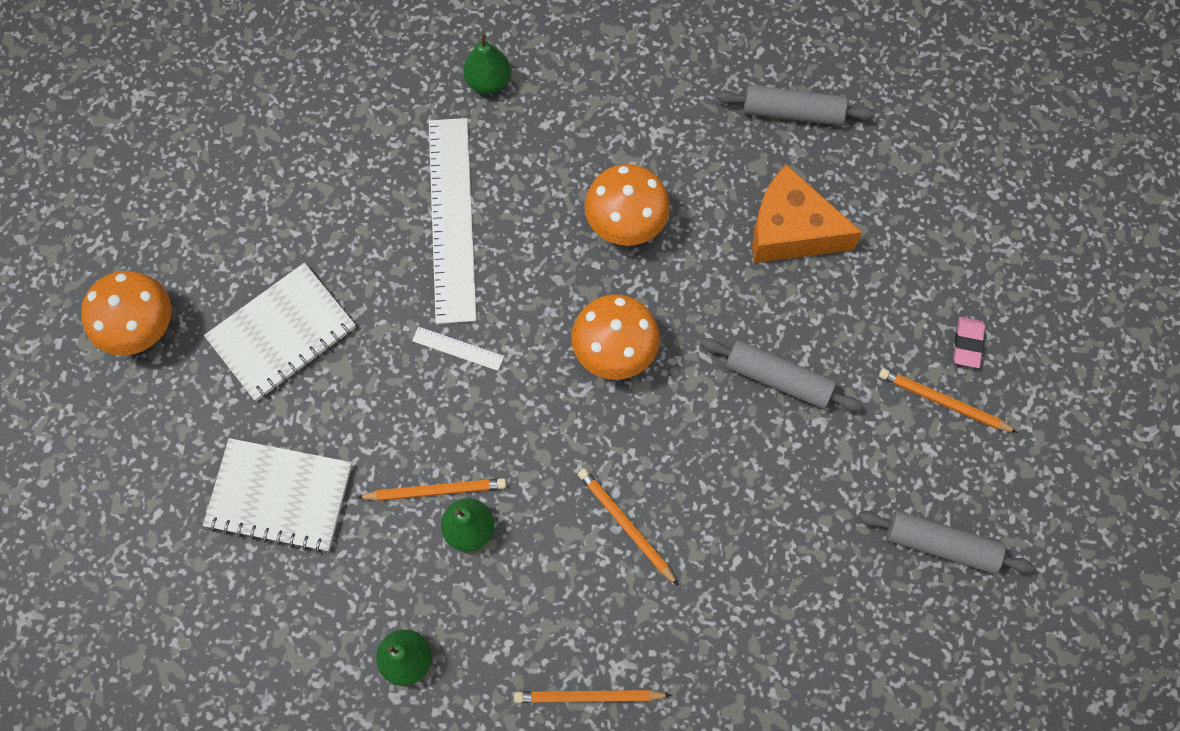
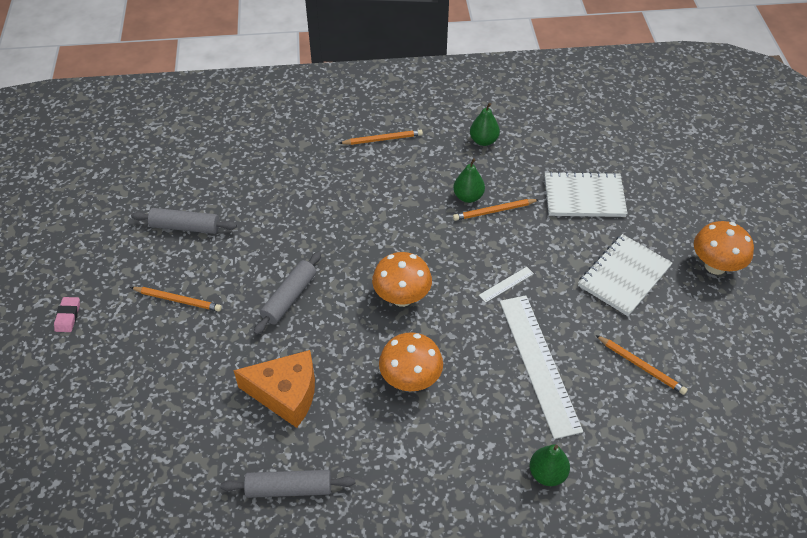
camera: 170 degrees right, 20 degrees down
white ruler [412,327,504,371] -> white ruler turned 45 degrees counterclockwise [479,267,534,303]
orange pencil [578,468,679,586] -> orange pencil moved to [596,335,688,395]
grey rolling pin [701,338,862,411] -> grey rolling pin turned 75 degrees counterclockwise [254,252,321,335]
pink eraser [953,317,985,368] -> pink eraser moved to [54,297,80,332]

